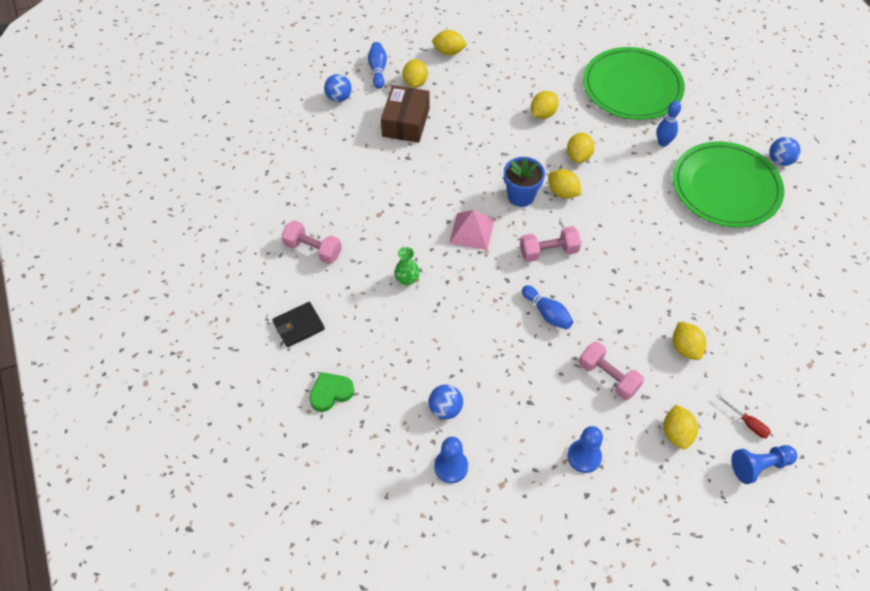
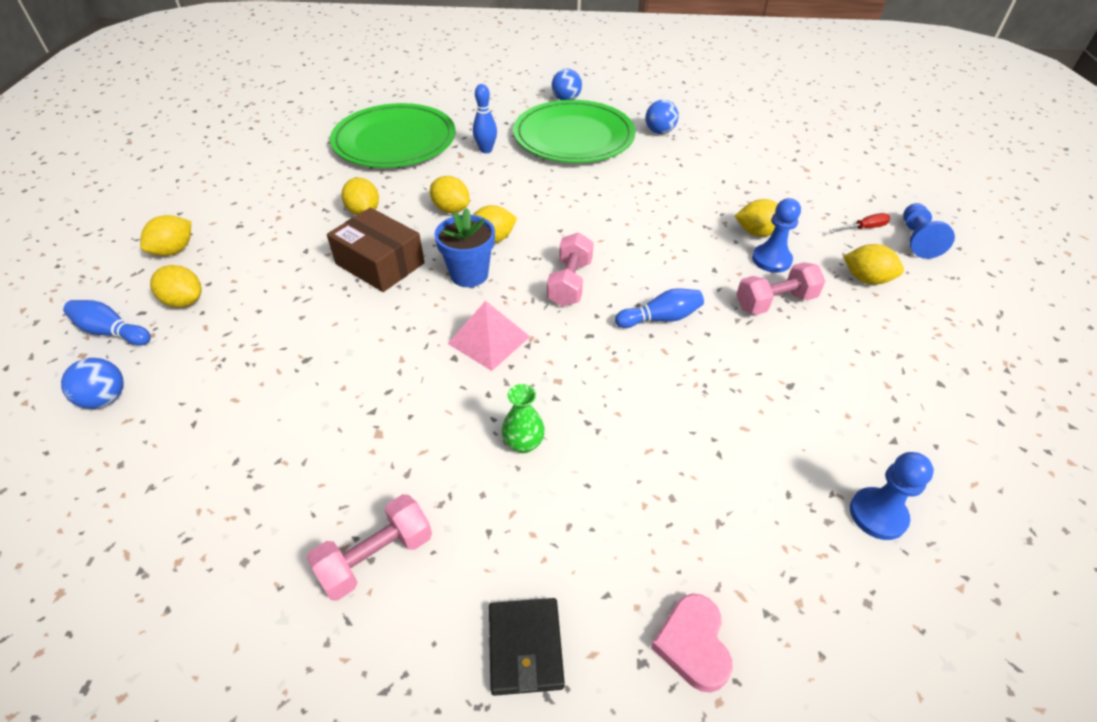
camera: 65 degrees left, 10 degrees down
green heart [309,372,354,412] -> pink heart [651,594,733,693]
brown box [381,85,430,143] -> brown box moved to [327,207,424,292]
blue ball [429,384,463,419] -> blue ball moved to [645,100,679,134]
blue pawn [567,426,603,473] -> blue pawn moved to [752,198,801,273]

